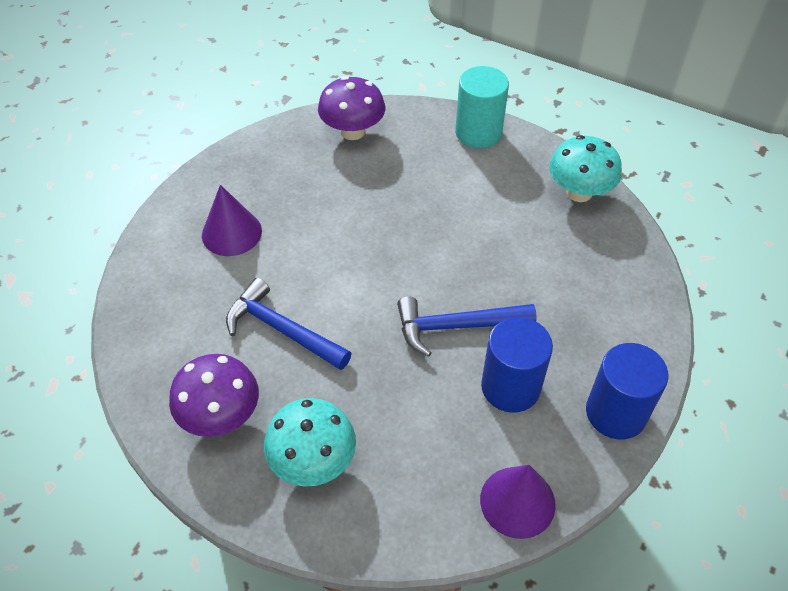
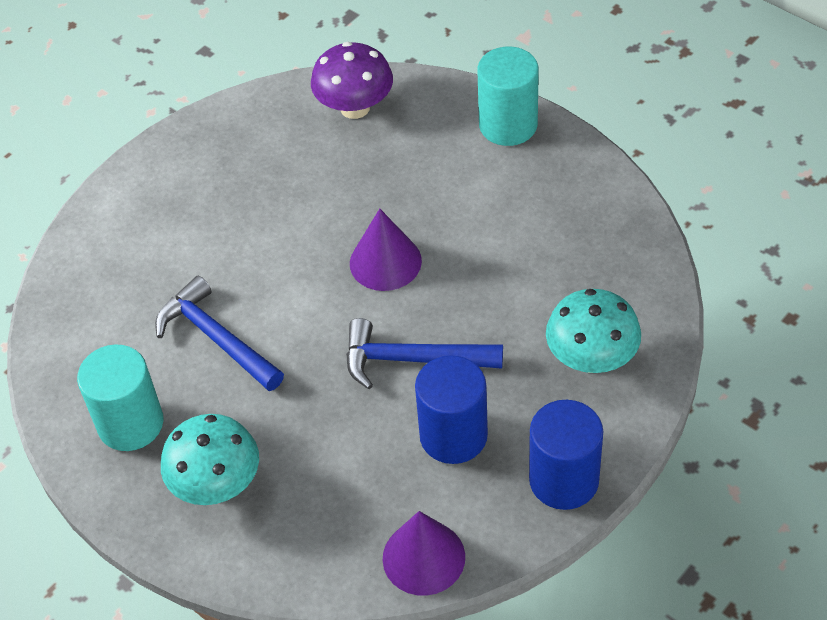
camera: 15 degrees right, 0 degrees up
purple mushroom [169,354,259,437] -> turquoise cylinder [77,345,164,451]
purple cone [202,185,262,256] -> purple cone moved to [350,209,422,291]
turquoise mushroom [549,135,622,202] -> turquoise mushroom moved to [546,289,641,373]

